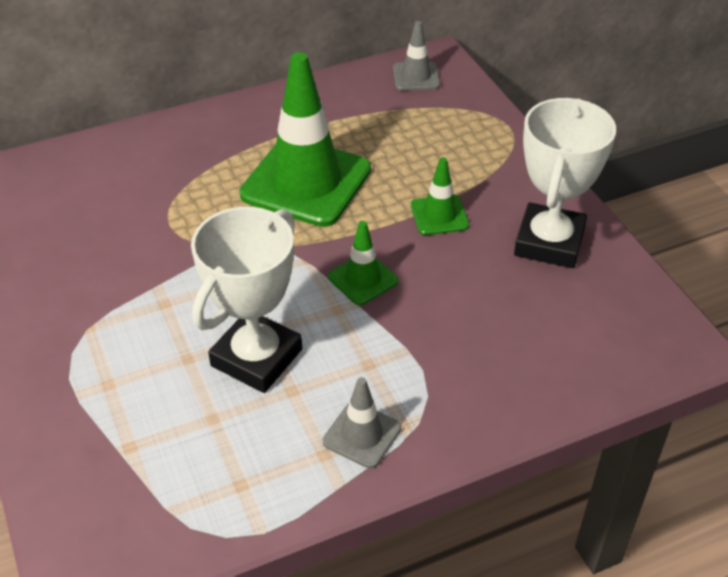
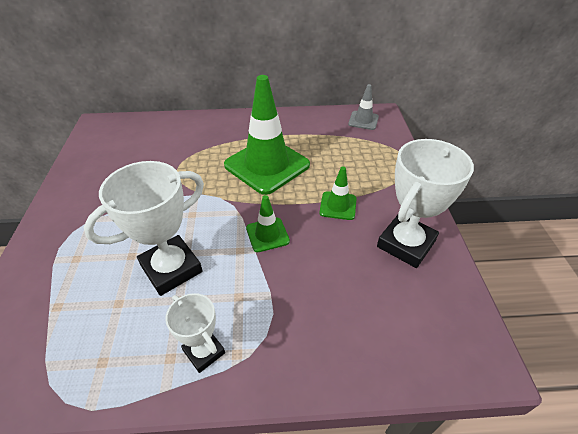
camera: 20 degrees right, 0 degrees up
grey traffic cone [323,377,401,468] -> white trophy [165,293,225,373]

